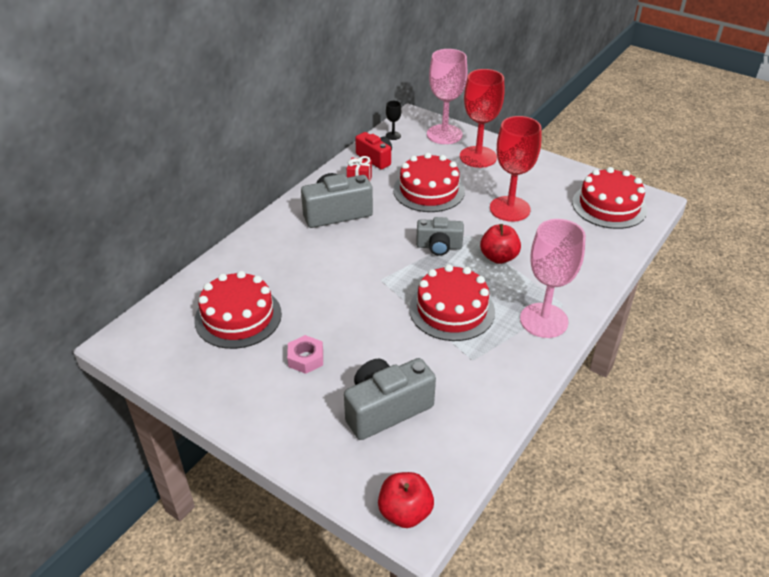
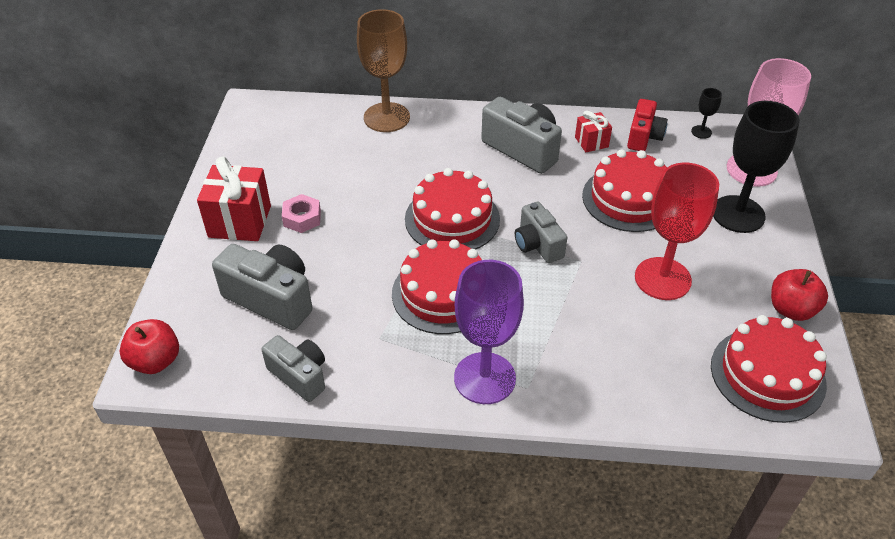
camera: 60 degrees right, 5 degrees up
red cake [194,271,282,349] -> red cake moved to [405,168,500,250]
red goblet [460,69,504,168] -> black goblet [713,101,800,233]
red apple [480,224,521,264] -> red apple moved to [771,269,828,321]
pink goblet [520,219,586,338] -> purple goblet [454,260,524,404]
none -> red gift [197,157,271,241]
none -> grey camera [261,335,325,402]
none -> brown goblet [357,9,410,132]

